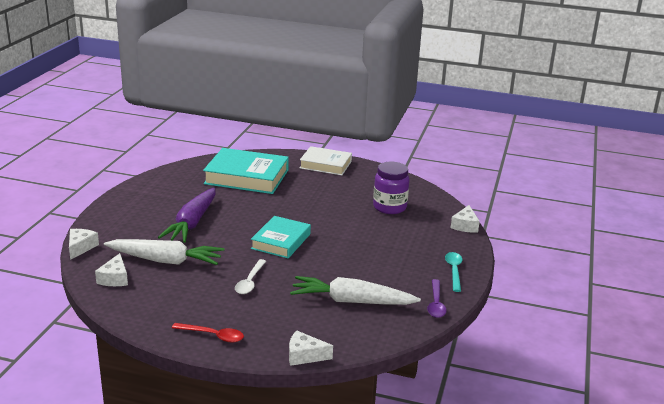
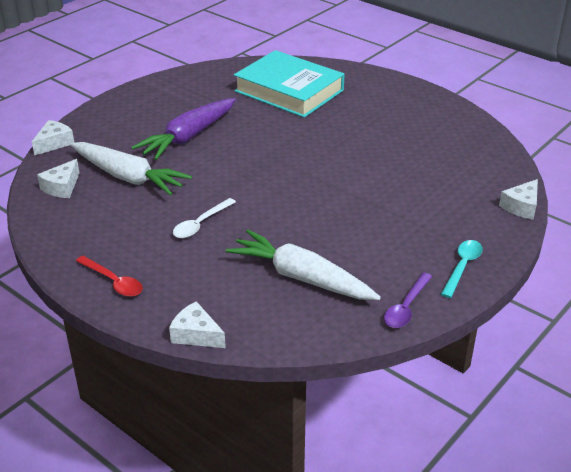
camera: 25 degrees right, 10 degrees up
turquoise book [251,216,311,258] -> none
white book [300,146,352,175] -> none
purple jar [373,162,409,214] -> none

